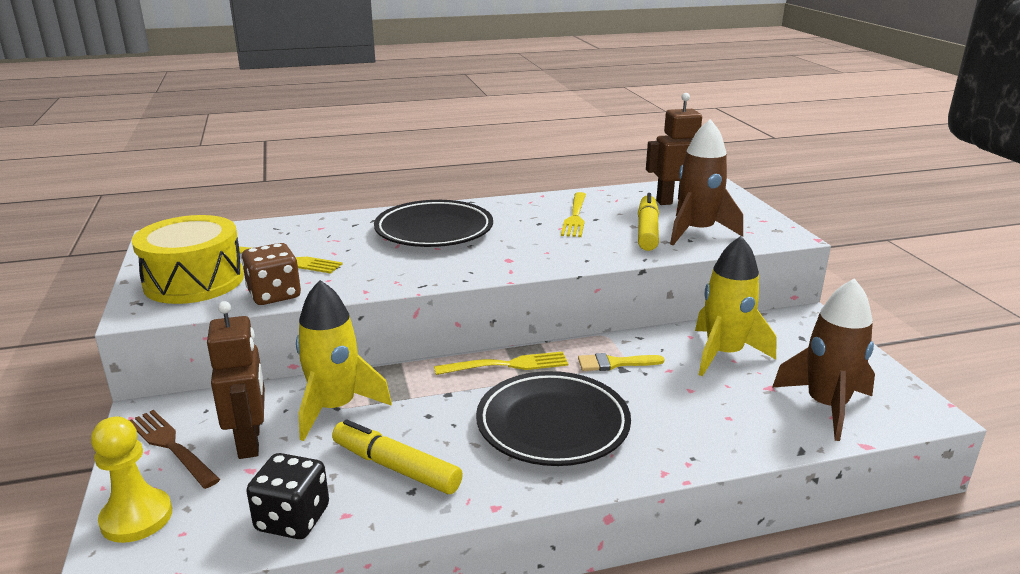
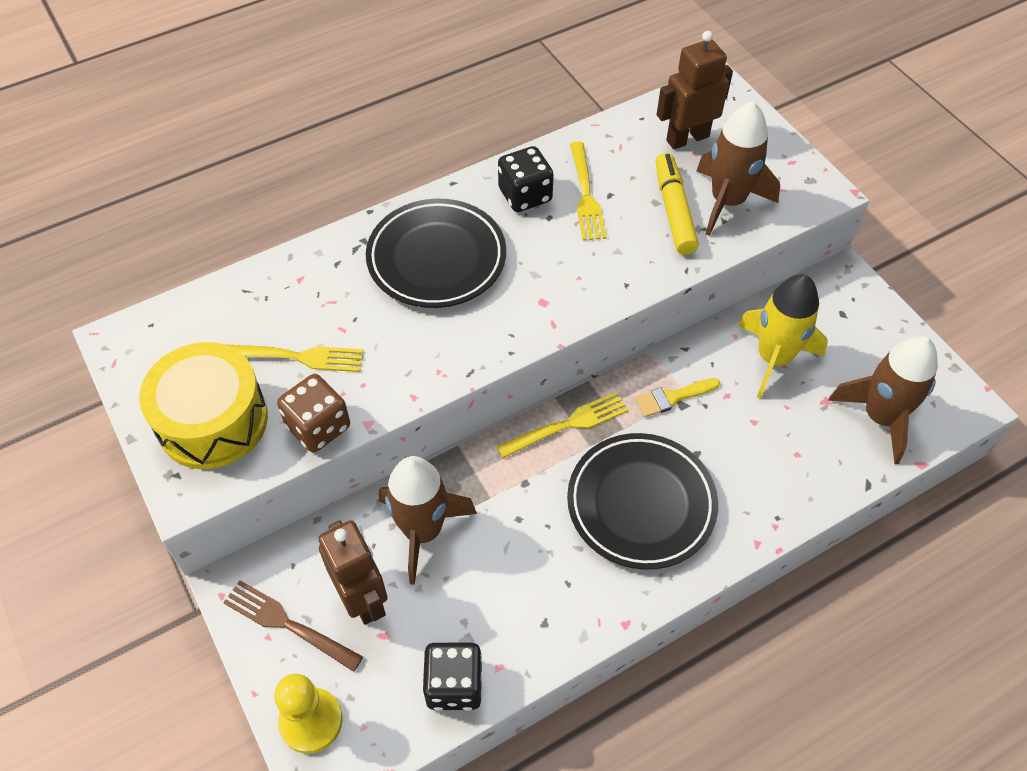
camera: 15 degrees left, 30 degrees up
yellow rocket [296,280,392,441] -> brown rocket [379,456,477,585]
yellow marker [332,419,463,494] -> none
none -> black dice [498,146,554,212]

